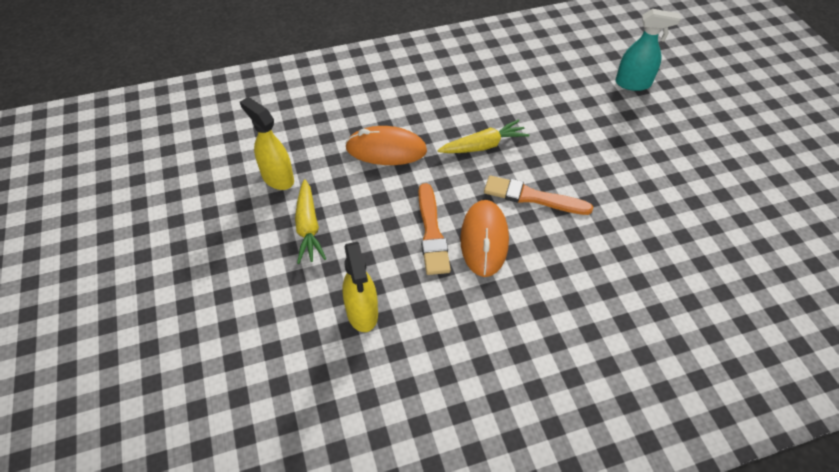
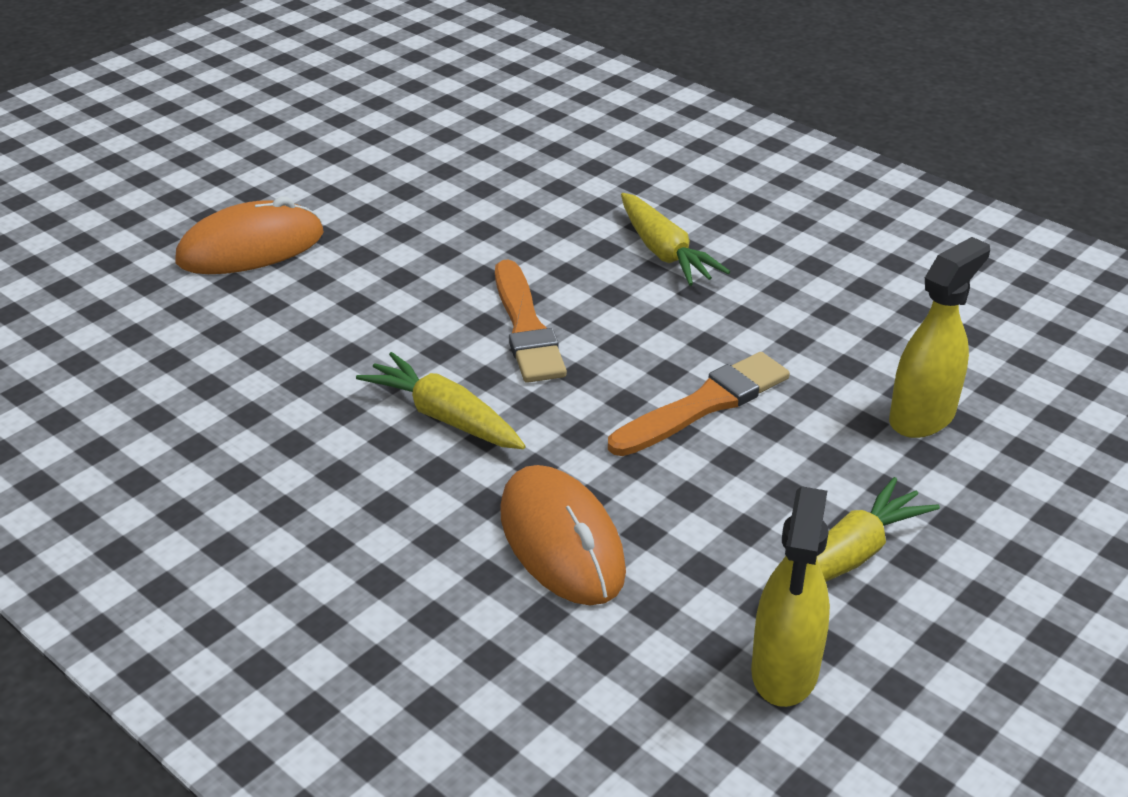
camera: 120 degrees left, 15 degrees down
orange mouse [460,200,509,277] -> orange mouse moved to [175,196,324,274]
turquoise spray bottle [615,9,681,91] -> none
none -> yellow carrot [621,193,730,286]

